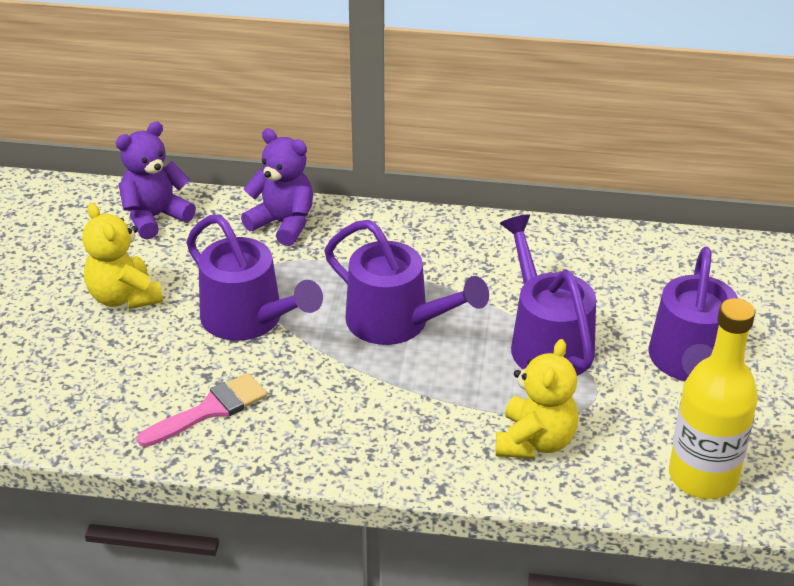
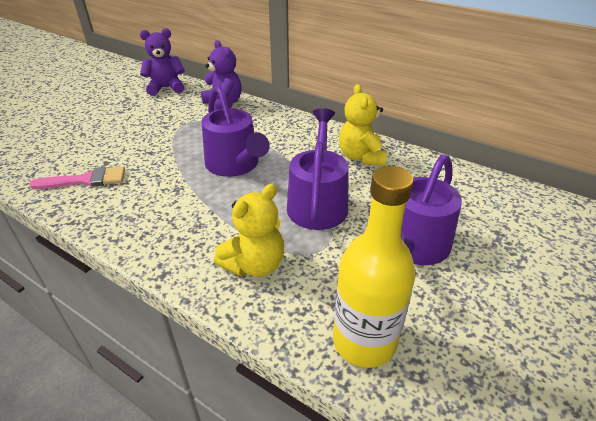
camera: 25 degrees right, 0 degrees up
yellow teddy bear [82,203,163,309] -> yellow teddy bear moved to [339,84,387,165]
purple watering can [186,214,323,341] -> none

